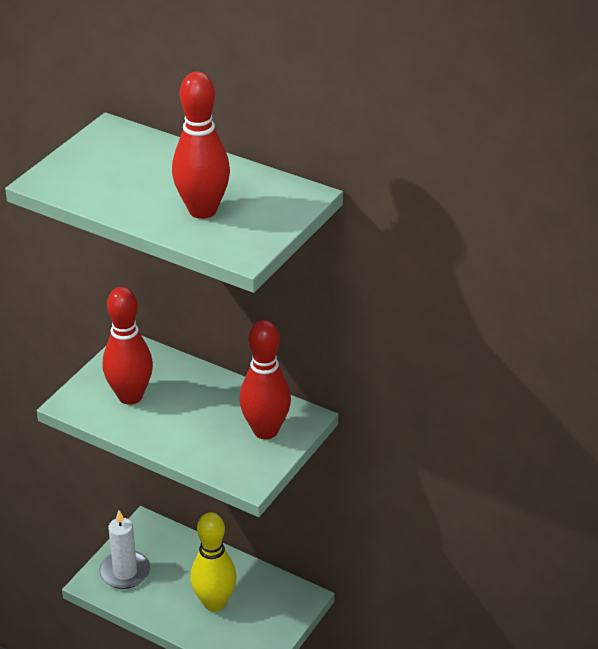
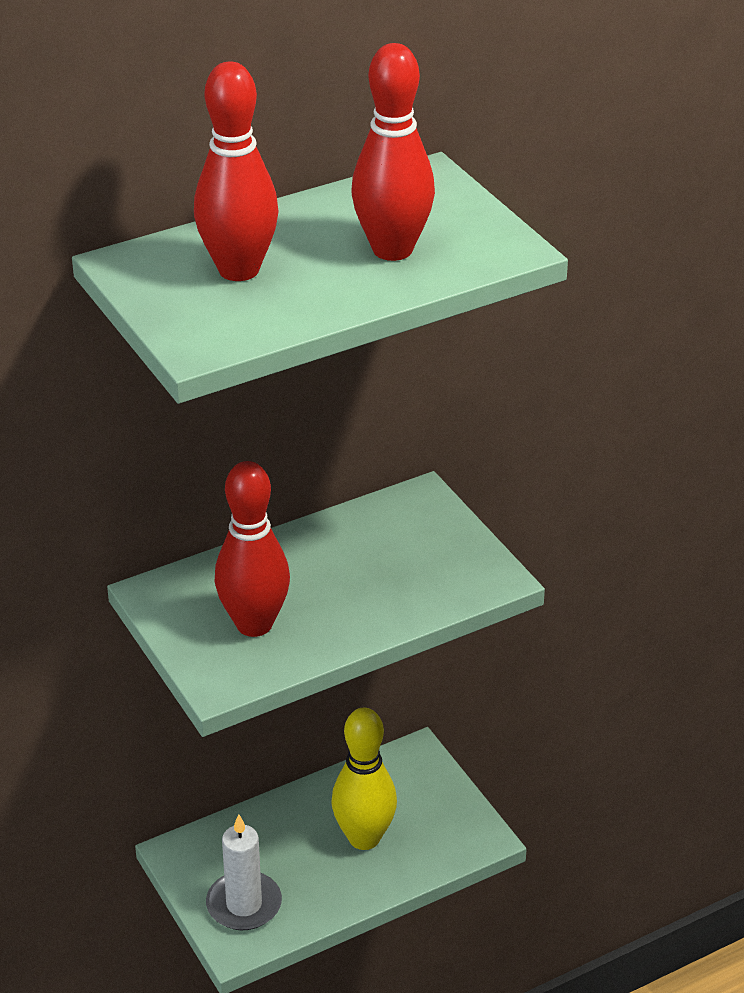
camera: 60 degrees left, 0 degrees up
red bowling pin [239,320,291,439] -> red bowling pin moved to [194,62,279,281]

